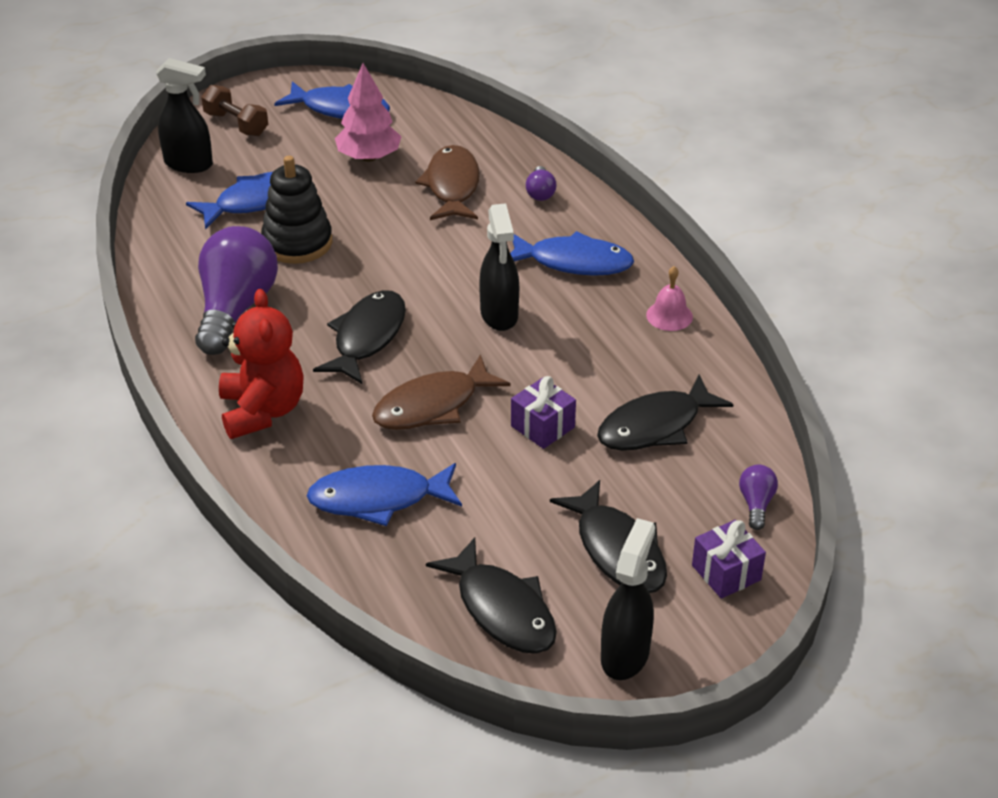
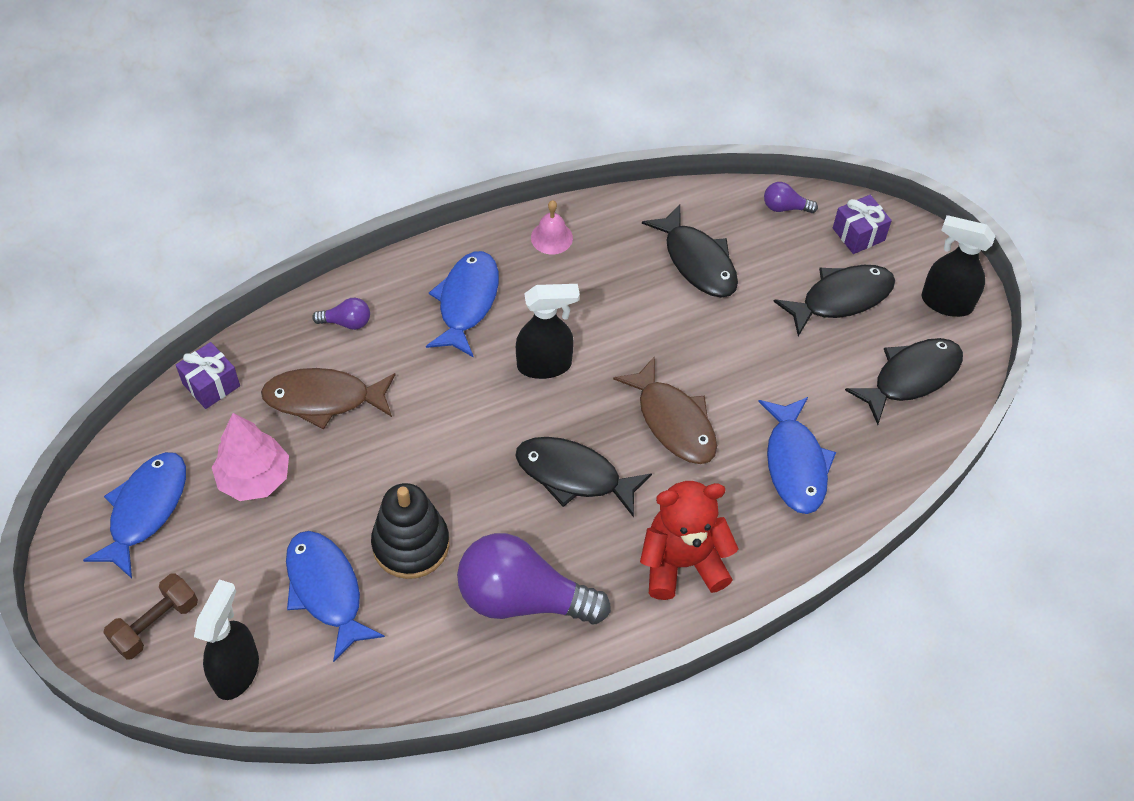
camera: 90 degrees left, 15 degrees up
purple gift [511,376,576,449] -> purple gift moved to [176,342,240,409]

